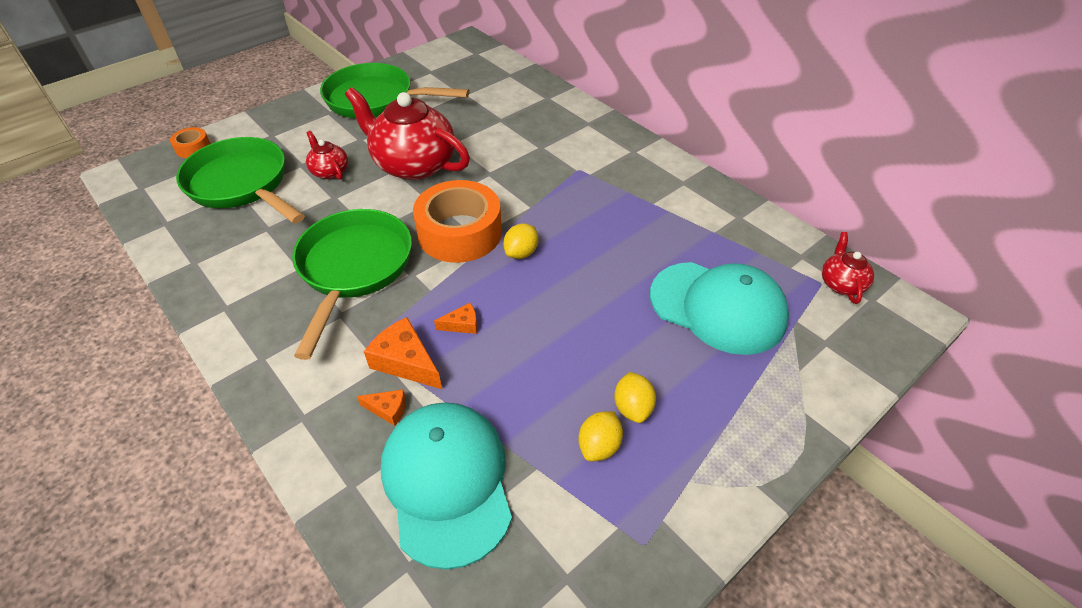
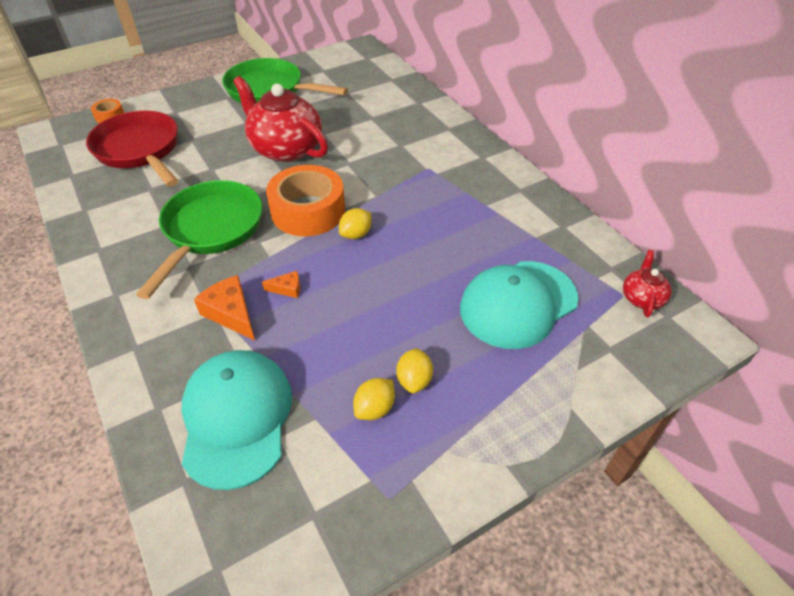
camera: 10 degrees right, 0 degrees up
green pan [176,137,305,224] -> red pan [86,111,178,187]
red teapot [306,131,348,180] -> none
orange cheese [357,389,406,426] -> none
turquoise cap [650,262,789,355] -> turquoise cap turned 105 degrees clockwise [460,261,578,349]

